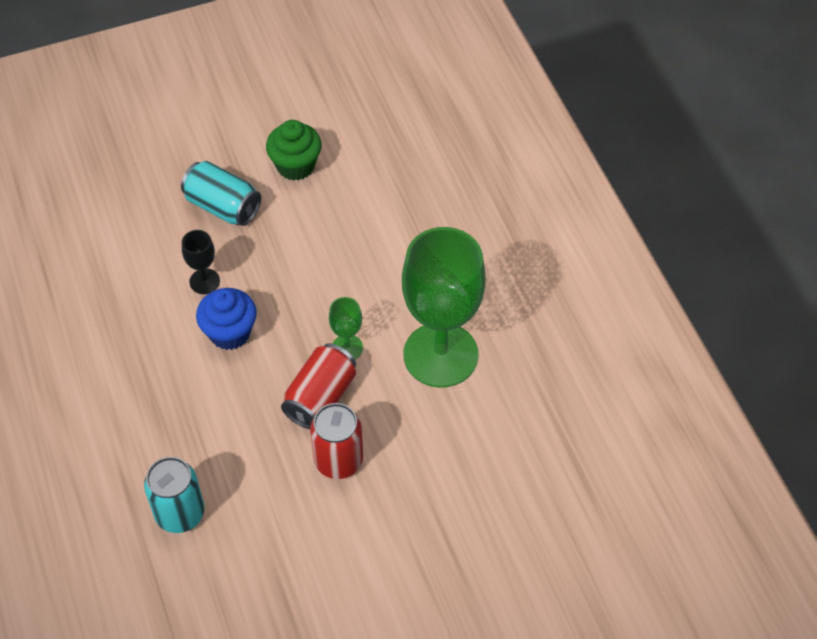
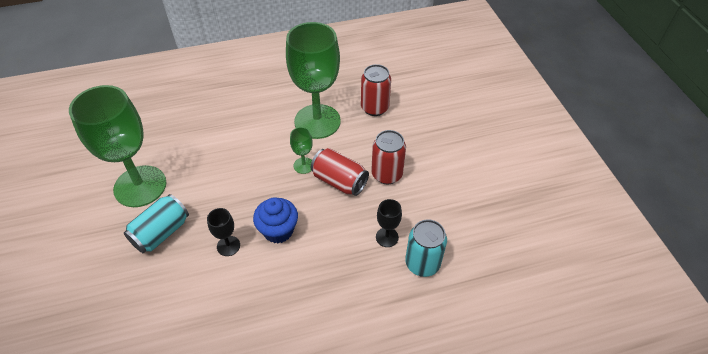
camera: 85 degrees left, 5 degrees down
green cupcake [266,120,322,181] -> green goblet [69,85,166,207]
none -> red can [361,64,391,116]
none -> black goblet [376,199,402,247]

